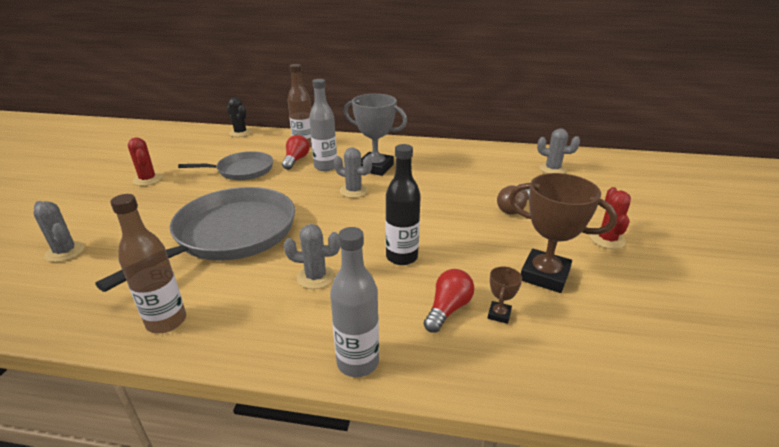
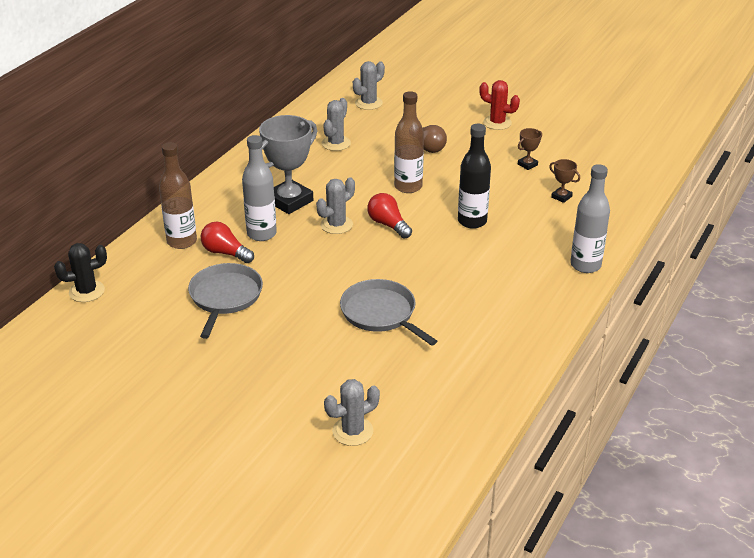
camera: 70 degrees left, 5 degrees up
grey pan [95,187,295,292] -> grey pan [340,279,437,346], size x0.58
brown bottle [110,194,186,333] -> brown bottle moved to [394,91,424,193]
red cactus [128,137,162,186] -> none
grey cactus [284,224,340,289] -> grey cactus moved to [322,98,351,151]
red light bulb [424,269,474,333] -> red light bulb moved to [367,193,412,239]
brown trophy [509,173,617,293] -> brown trophy [518,128,542,170], size x0.45

